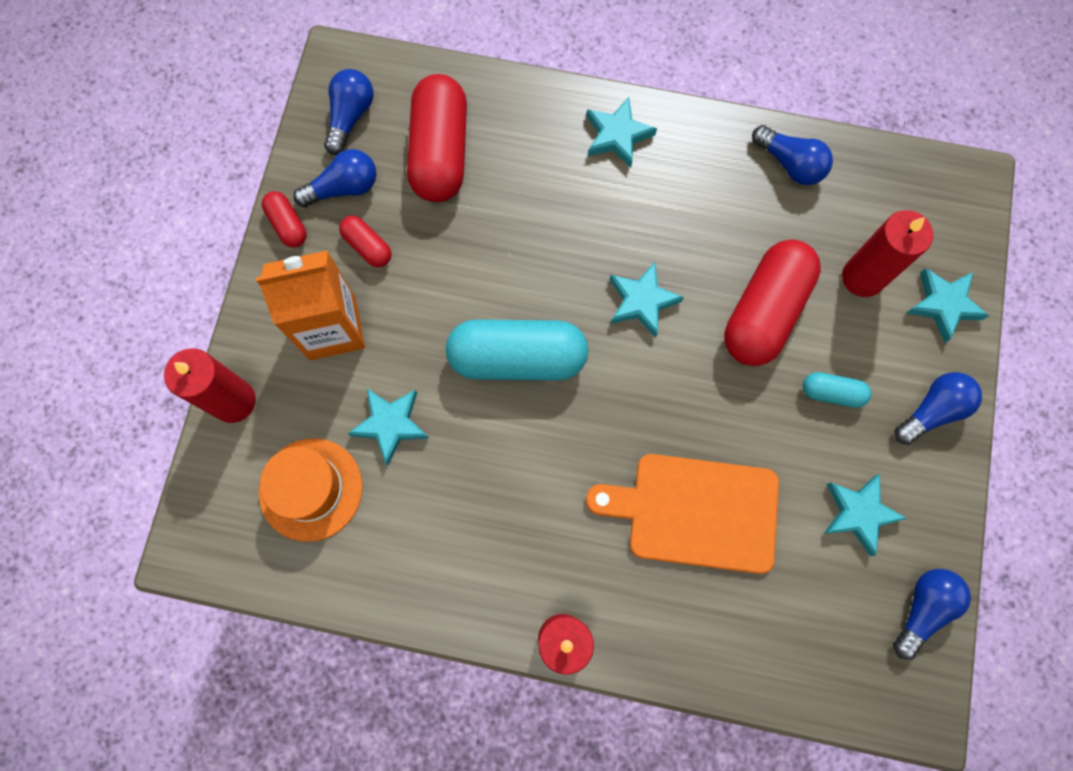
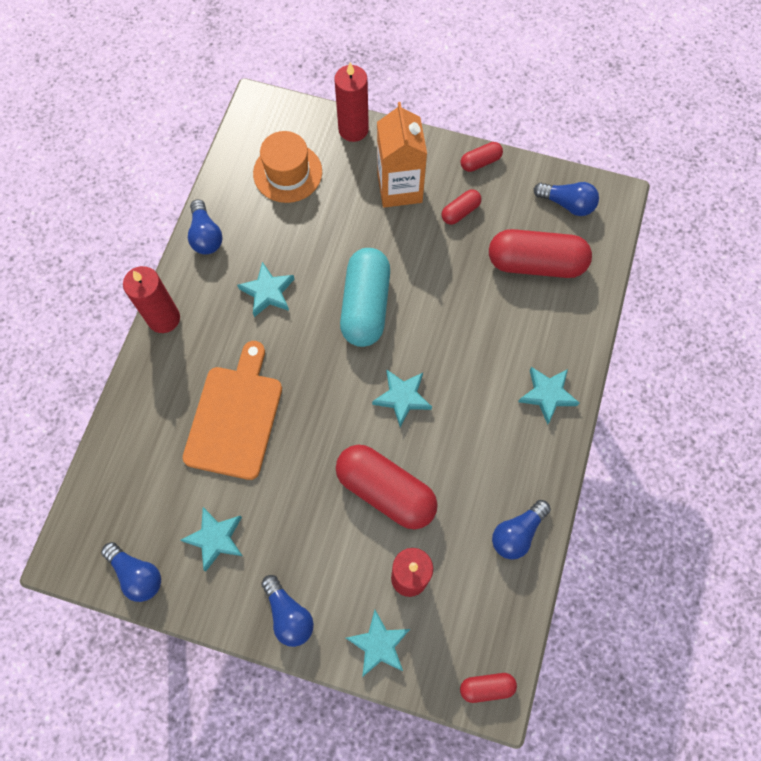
camera: 95 degrees right, 5 degrees down
blue light bulb [293,149,376,207] -> blue light bulb moved to [188,199,223,255]
turquoise star [348,389,429,465] -> turquoise star moved to [237,262,294,317]
turquoise capsule [803,372,871,408] -> none
none -> red capsule [460,673,517,703]

